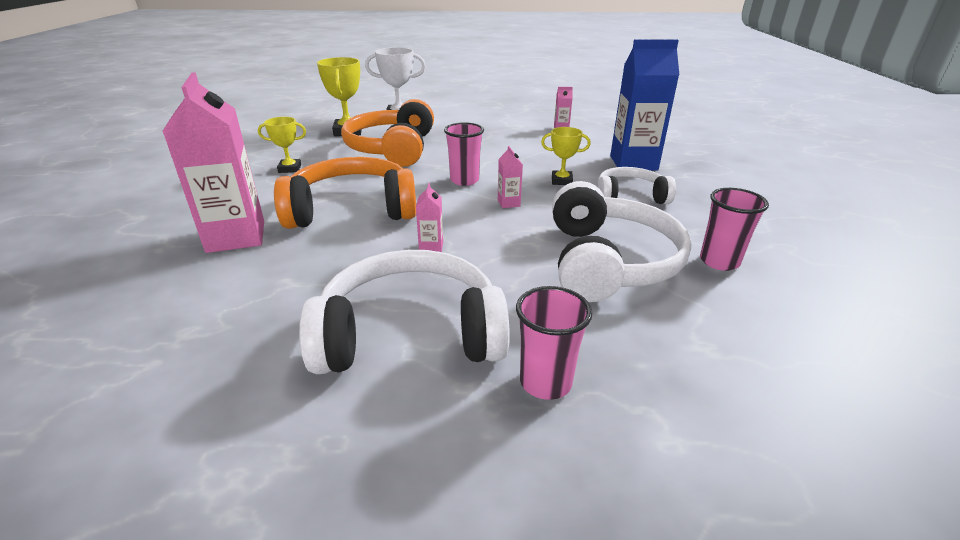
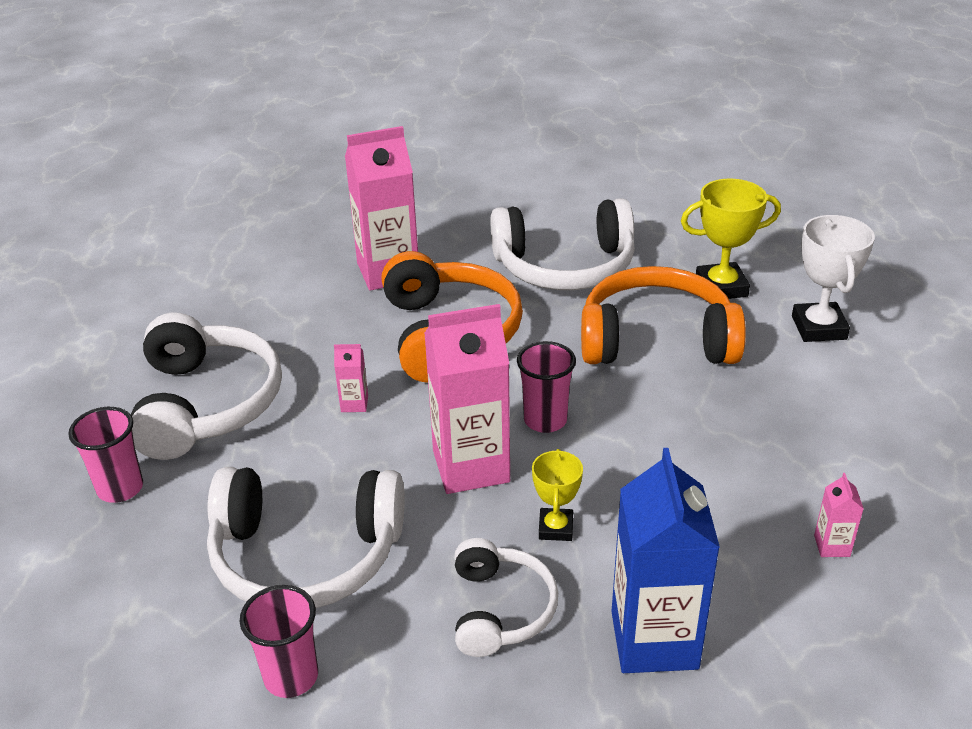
camera: 90 degrees right, 5 degrees up
yellow trophy [258,117,306,173] -> white headphones [491,198,635,290]
pink carton [498,146,523,208] -> pink carton [424,304,510,494], size x2.39

